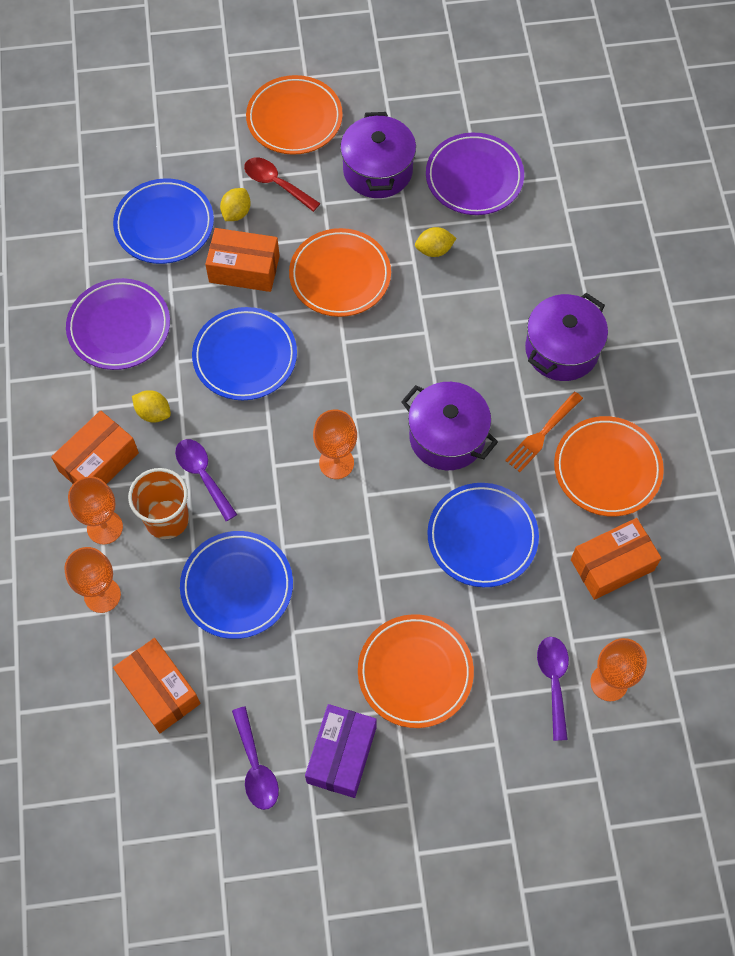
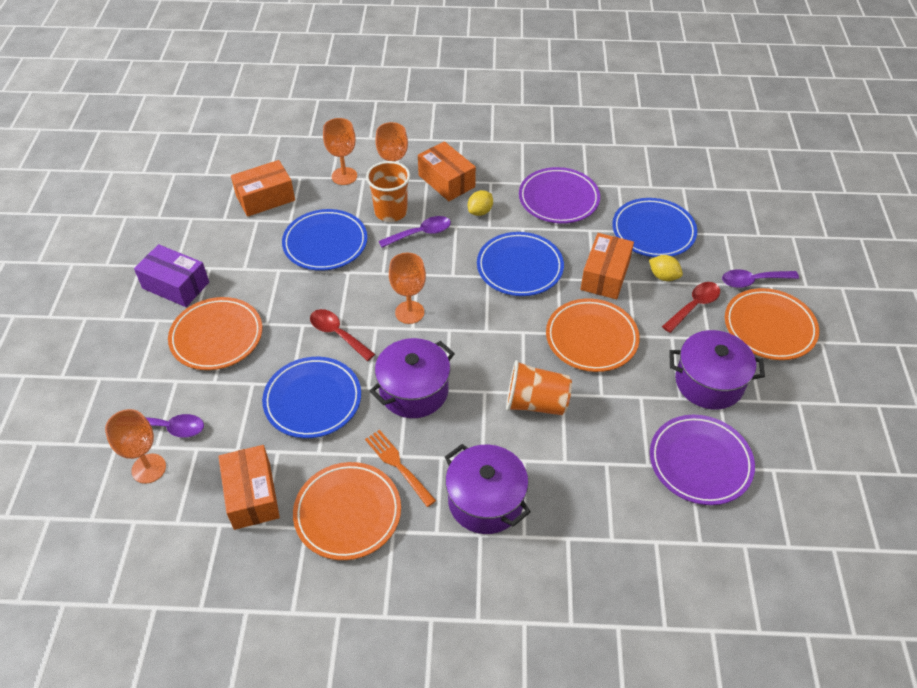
camera: 100 degrees right, 15 degrees down
purple spoon [232,707,279,810] -> purple spoon moved to [722,269,799,288]
yellow lemon [415,227,456,257] -> none
none -> red spoon [310,309,375,361]
none -> orange cup [506,360,572,415]

